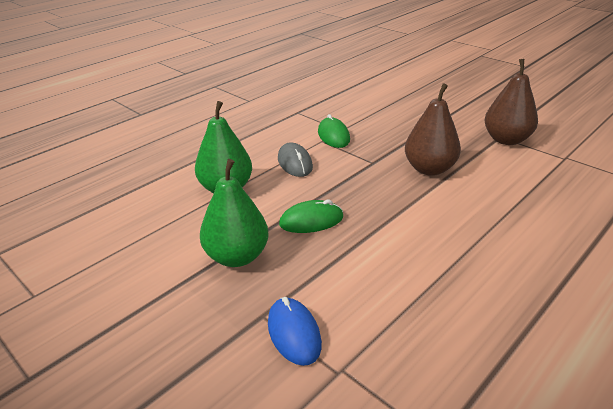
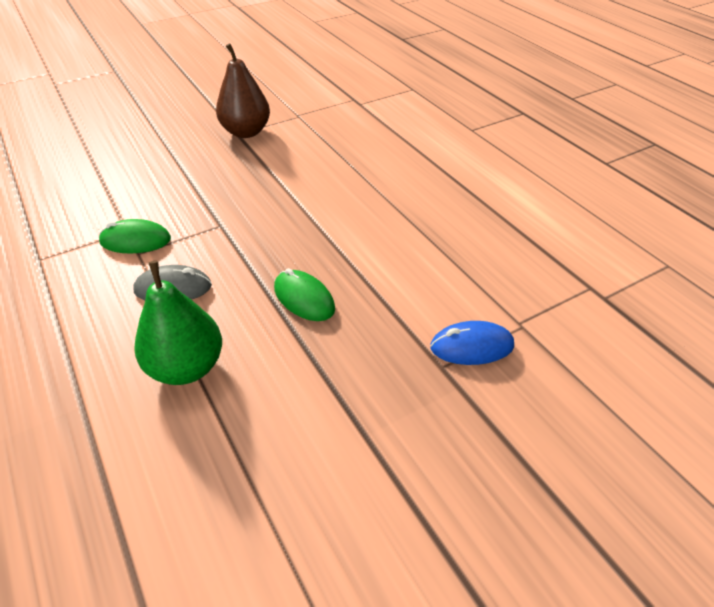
camera: 75 degrees left, 10 degrees up
green pear [200,159,269,267] -> none
green mouse [279,200,343,233] -> green mouse turned 45 degrees counterclockwise [274,268,335,321]
brown pear [405,83,461,176] -> none

